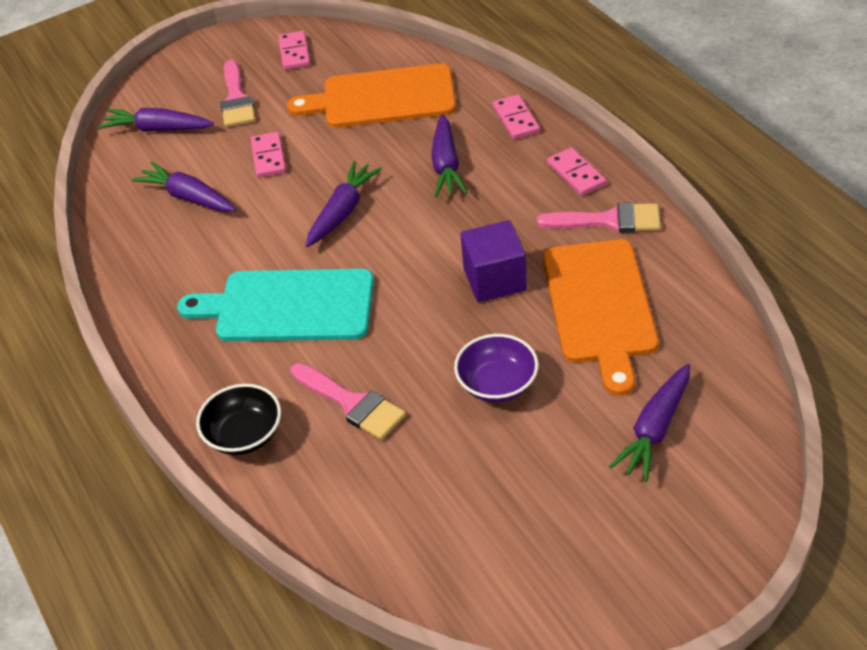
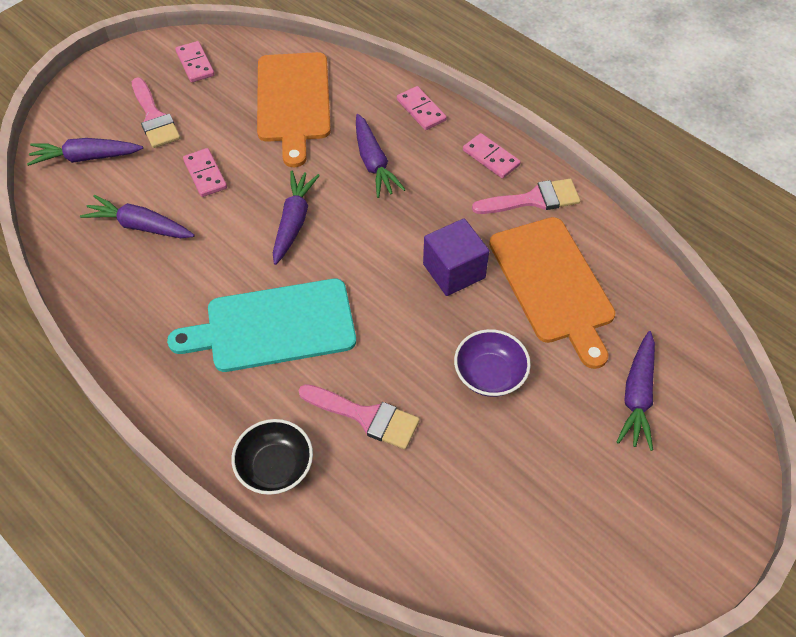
camera: 20 degrees left, 10 degrees up
orange cutting board [287,64,456,128] -> orange cutting board turned 75 degrees counterclockwise [257,52,331,167]

